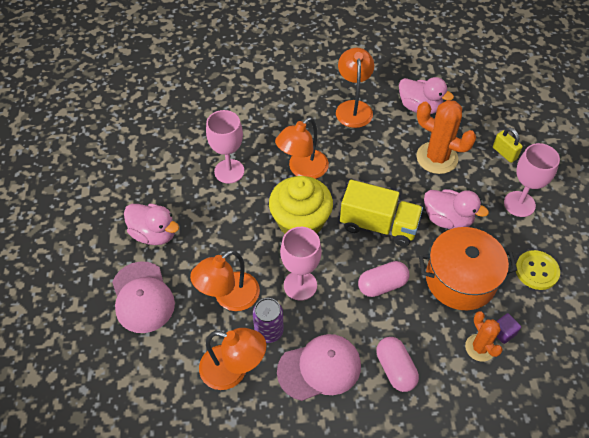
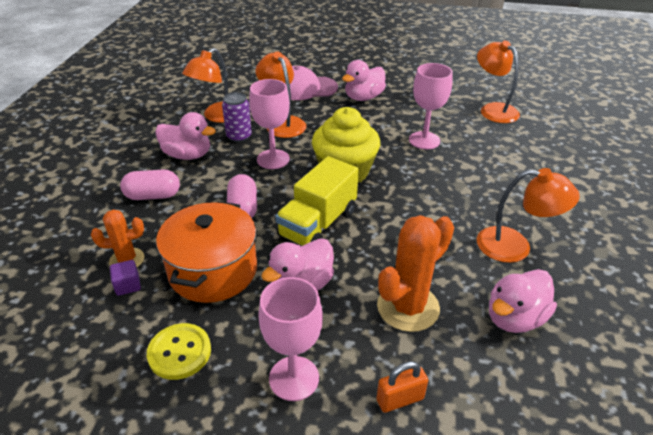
camera: 105 degrees right, 15 degrees down
orange lamp [275,117,329,179] -> orange lamp moved to [477,41,520,123]
pink cap [277,334,361,401] -> pink duck [155,112,216,160]
yellow padlock [493,127,523,163] -> orange padlock [377,361,428,413]

